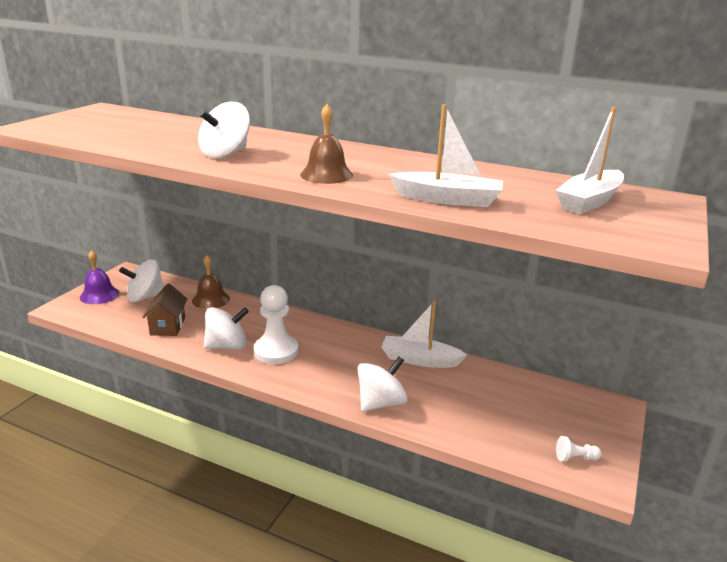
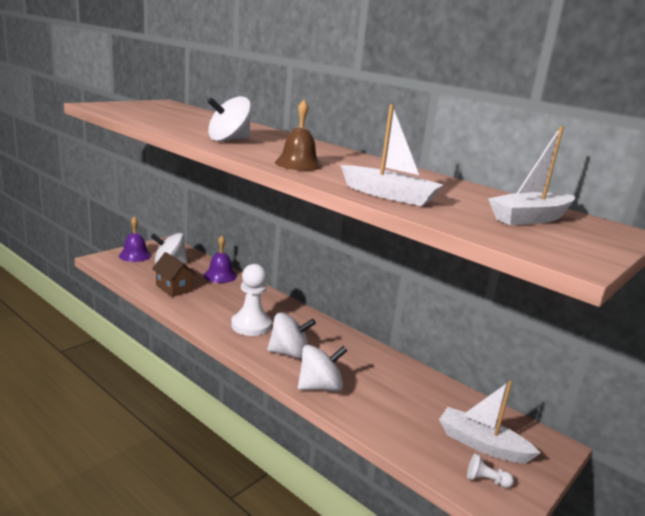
camera: 15 degrees right, 5 degrees down
brown house [143,284,187,336] -> brown house turned 60 degrees counterclockwise [152,252,196,297]
brown bell [192,255,230,309] -> purple bell [204,236,237,283]
white spinning top [204,307,249,350] -> white spinning top moved to [267,313,316,359]
white boat [381,301,467,368] -> white boat moved to [439,380,540,463]

